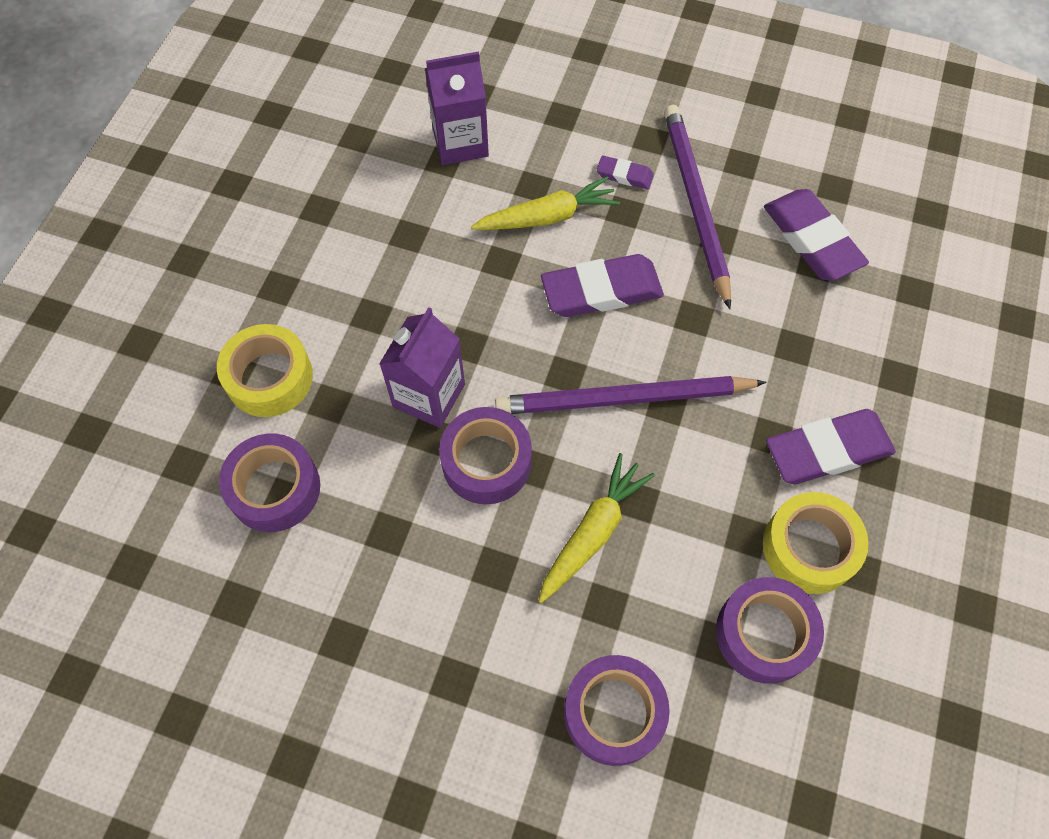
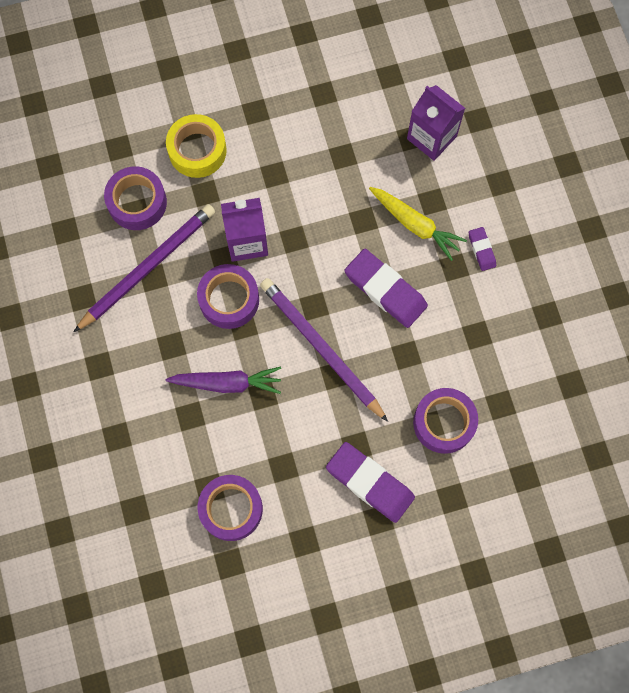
camera: 55 degrees right, 10 degrees up
yellow carrot [539,453,655,603] -> purple carrot [165,367,281,394]
purple tape [564,655,670,766] -> purple tape moved to [413,388,478,454]
purple pencil [664,105,731,309] -> purple pencil moved to [74,204,215,332]
yellow tape [763,492,869,594] -> none
purple eraser [764,189,869,281] -> none

